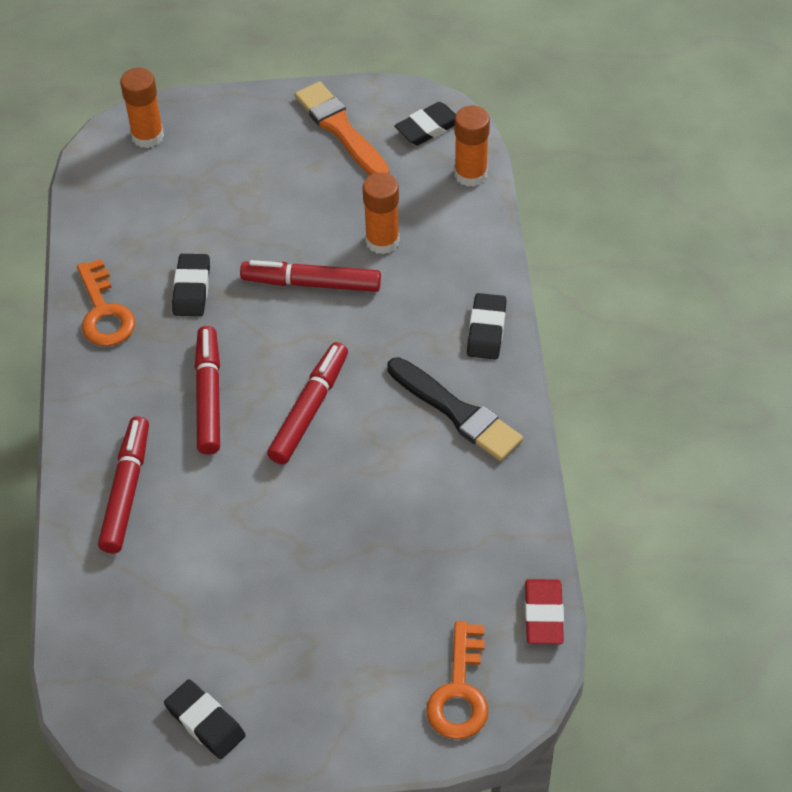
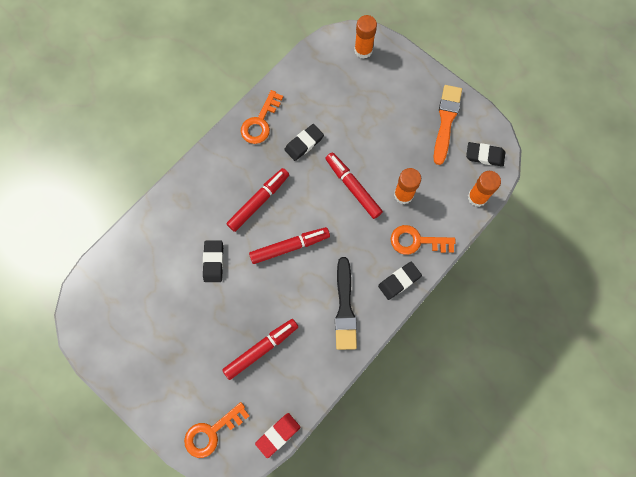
camera: 45 degrees right, 20 degrees up
red marker [98,416,149,553] -> red marker moved to [222,319,298,380]
black eraser [164,679,246,759] -> black eraser moved to [203,240,223,282]
none -> orange key [390,225,456,255]

